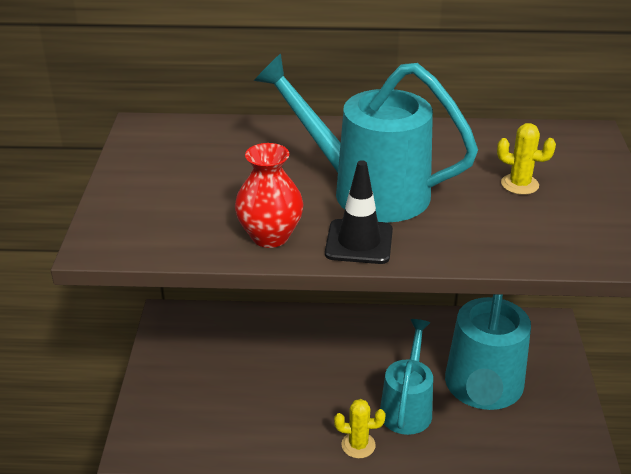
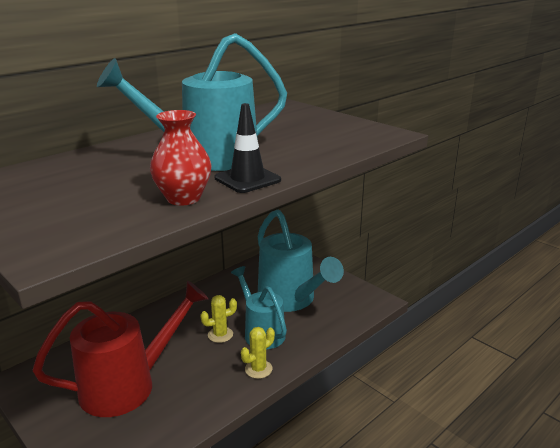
camera: 45 degrees left, 10 degrees down
yellow cactus [497,123,556,195] -> yellow cactus moved to [200,295,237,343]
none -> red watering can [33,281,208,417]

